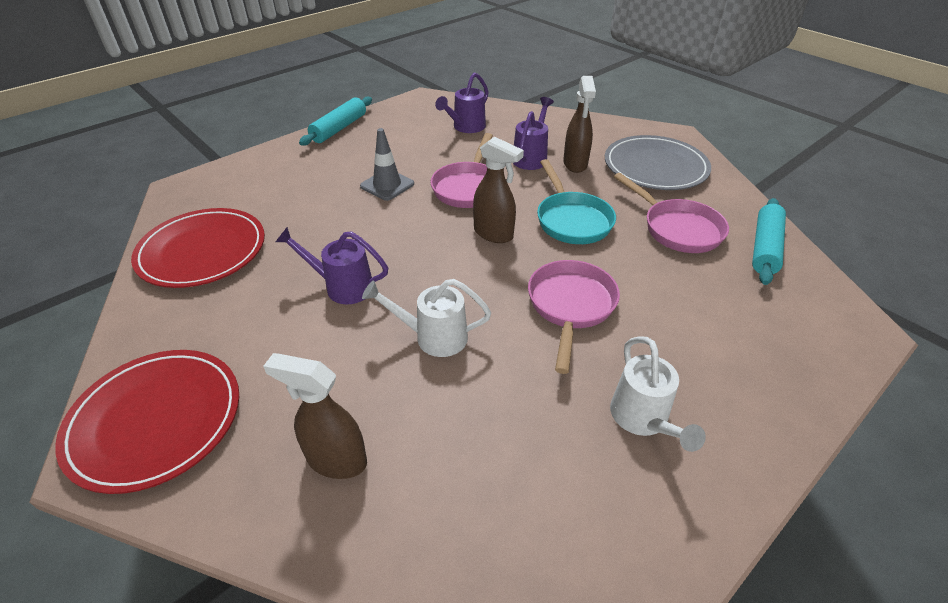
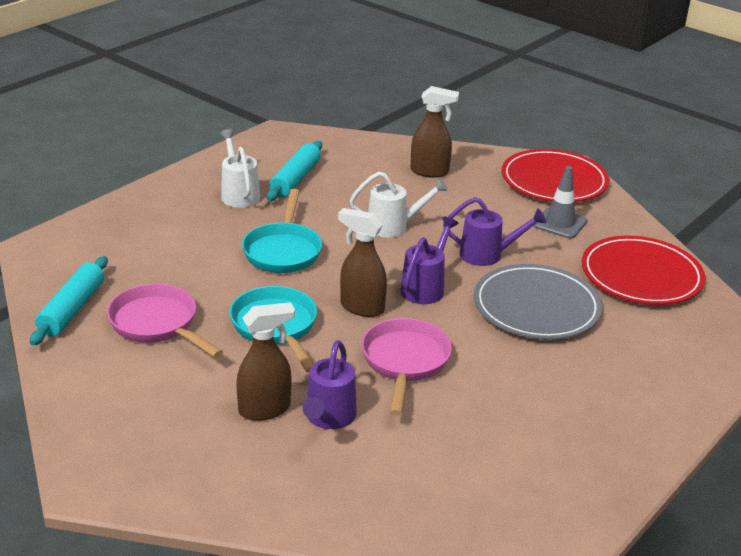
camera: 170 degrees right, 10 degrees down
turquoise rolling pin [299,97,372,146] -> turquoise rolling pin moved to [267,141,322,201]
grey traffic cone [360,128,414,201] -> grey traffic cone moved to [533,166,587,239]
purple watering can [435,72,489,133] -> purple watering can moved to [400,217,459,304]
pink pan [528,260,620,374] -> turquoise pan [242,189,322,273]
brown spray bottle [563,76,596,173] -> brown spray bottle turned 75 degrees clockwise [236,302,295,421]
grey plate [605,135,711,190] -> grey plate moved to [474,264,602,339]

